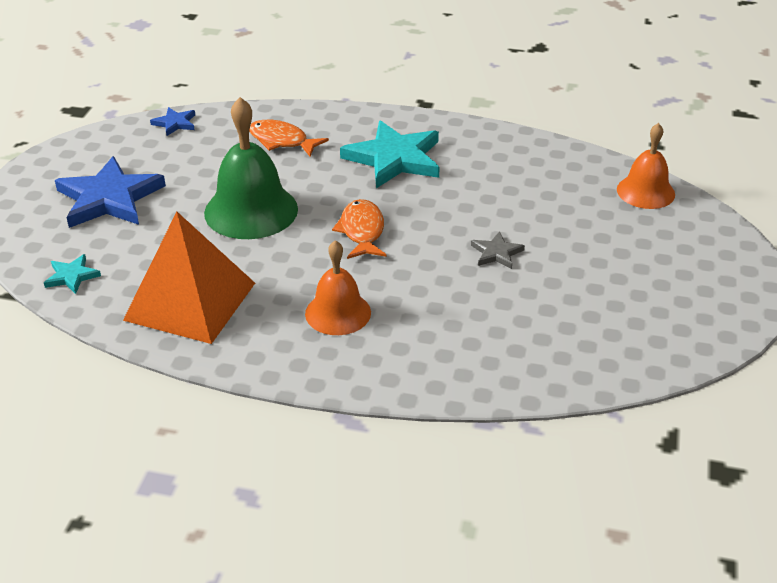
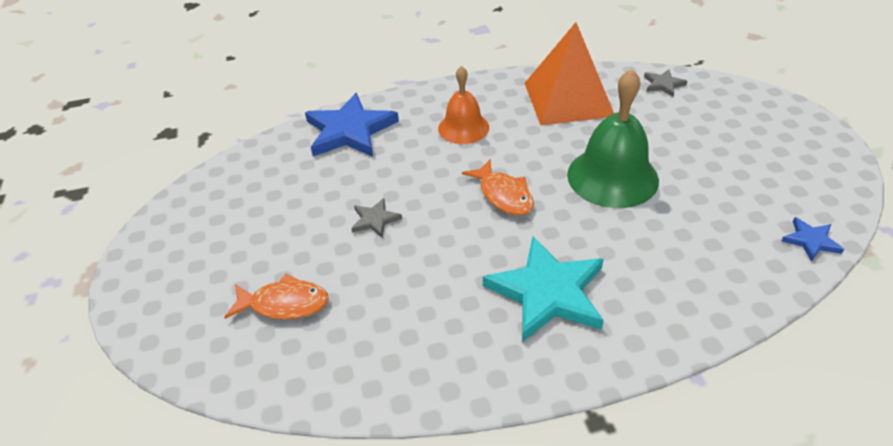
camera: 155 degrees right, 5 degrees up
turquoise star [44,254,101,294] -> grey star [644,69,688,97]
blue star [55,156,166,228] -> blue star moved to [305,93,399,157]
orange fish [249,120,329,157] -> orange fish moved to [224,274,328,319]
orange bell [617,123,675,209] -> none

